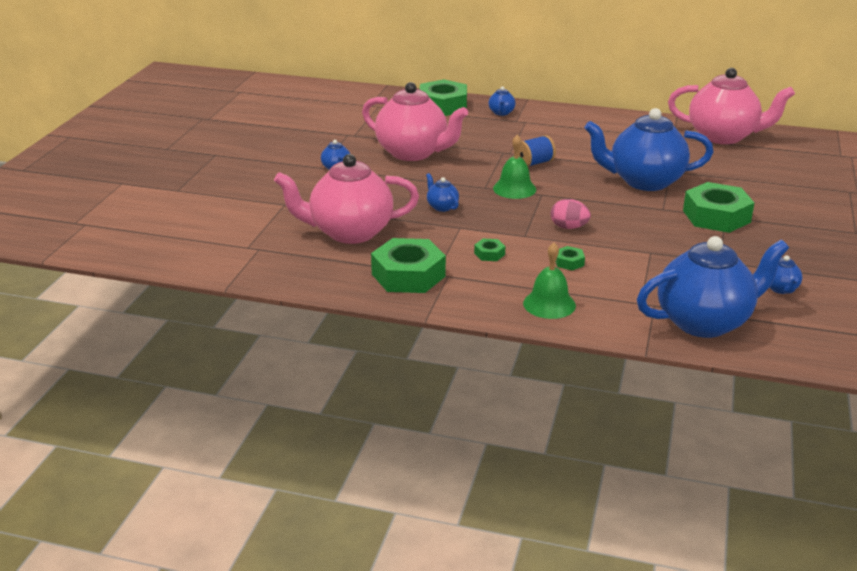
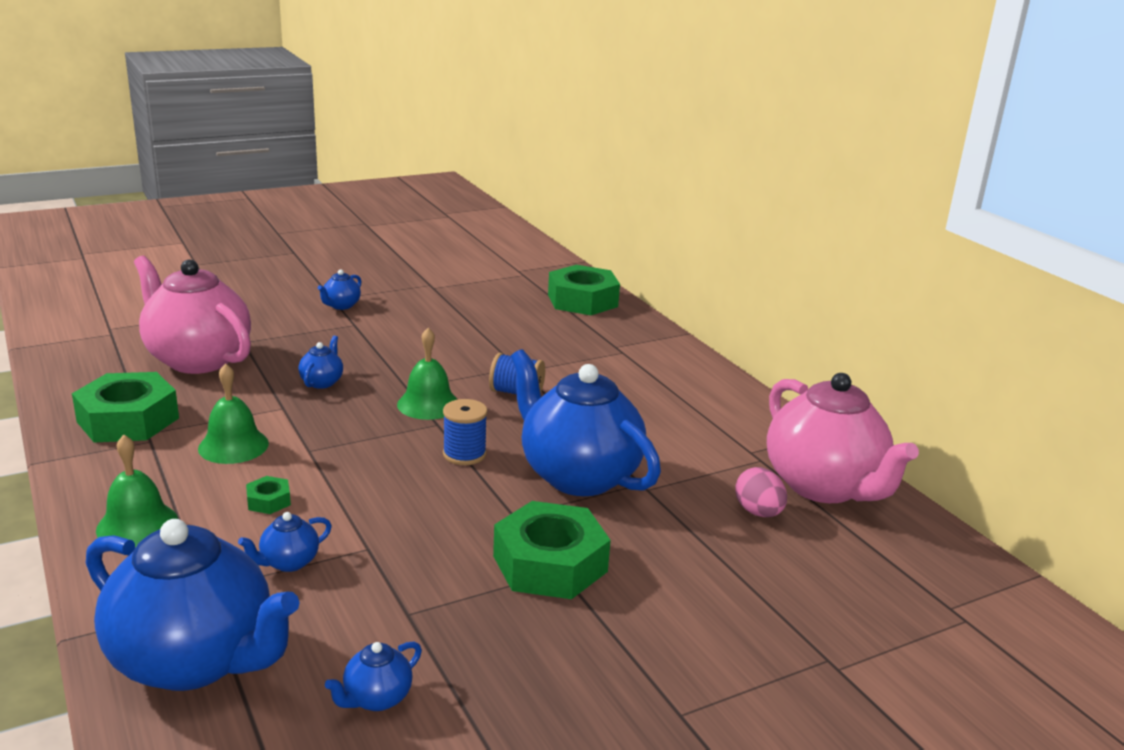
camera: 45 degrees right, 5 degrees down
pink teapot [362,82,468,161] -> none
green nut [474,239,505,261] -> green bell [198,363,269,464]
blue teapot [488,86,516,116] -> blue teapot moved to [238,512,332,572]
pink egg [551,199,591,229] -> pink egg moved to [735,467,787,517]
none -> blue spool [443,399,488,465]

